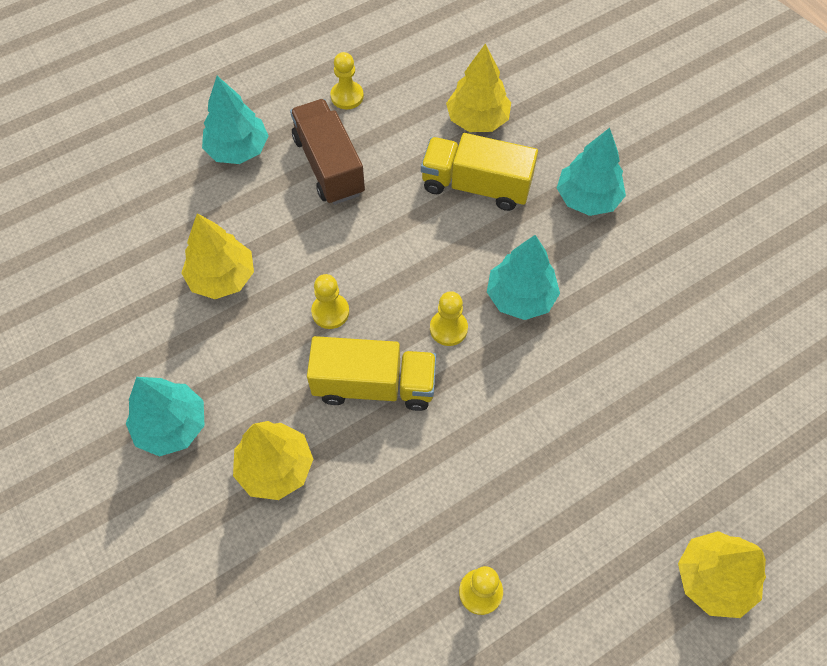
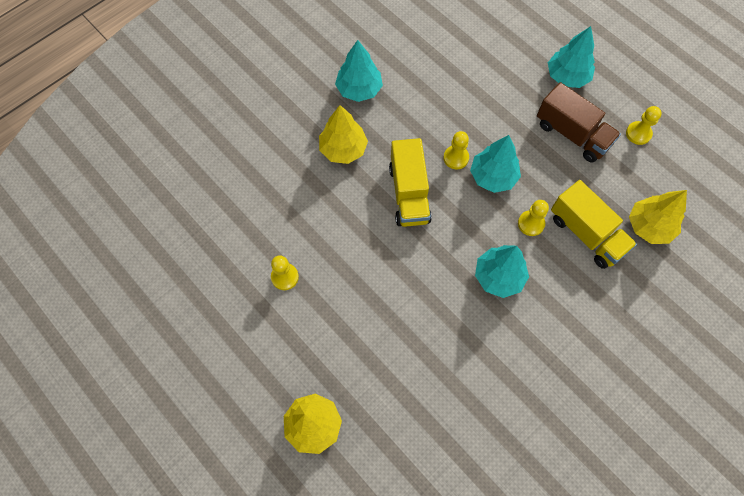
camera: 80 degrees right, 5 degrees up
yellow tree [181,213,254,299] -> none
brown truck [290,99,365,205] -> brown truck turned 75 degrees clockwise [537,82,621,163]
yellow truck [421,133,538,211] -> yellow truck turned 135 degrees clockwise [551,180,637,269]
yellow pawn [430,291,468,346] -> yellow pawn moved to [518,200,549,236]
turquoise tree [557,128,626,216] -> turquoise tree moved to [470,135,521,193]

